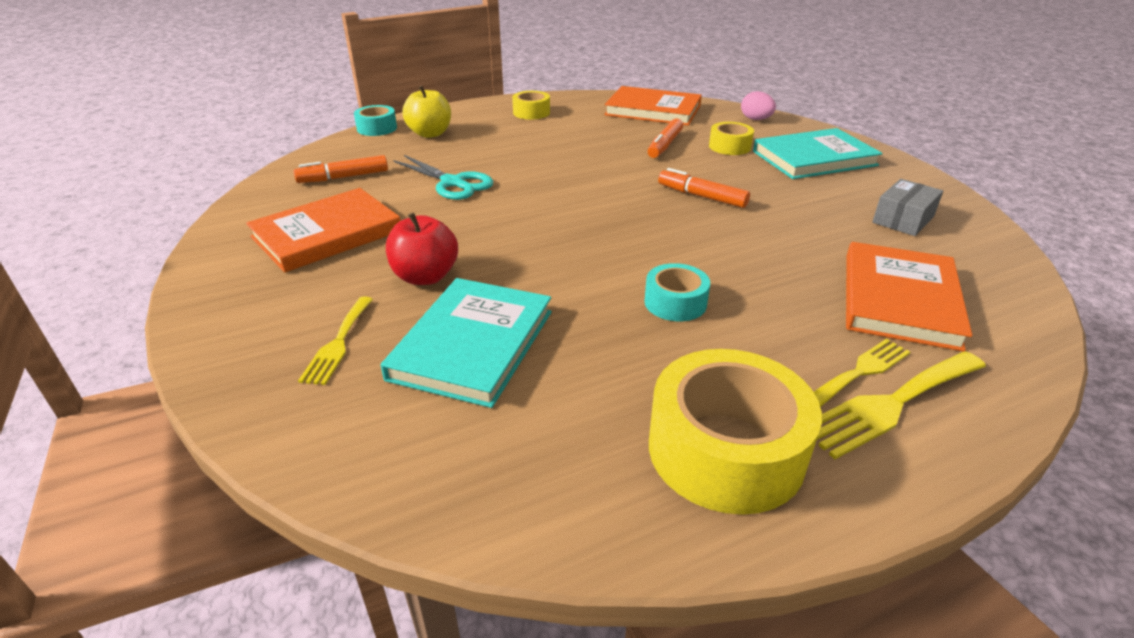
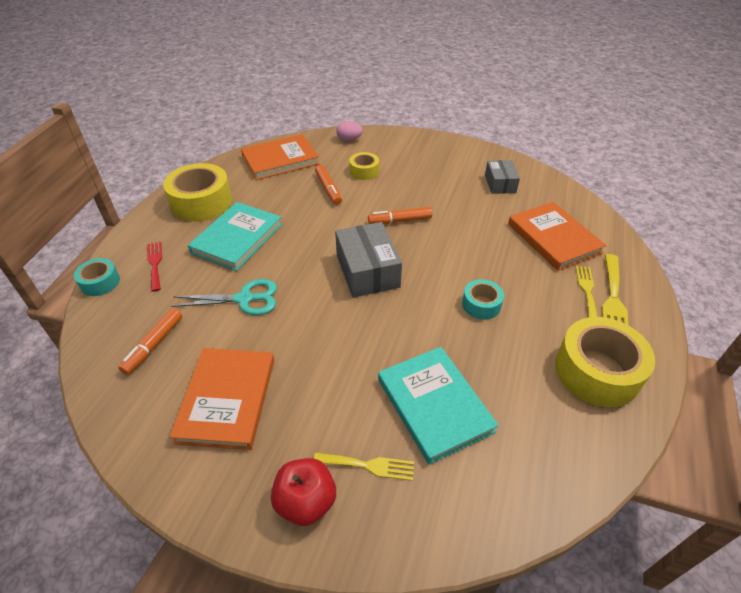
camera: 45 degrees left, 10 degrees up
yellow fork [298,296,373,385] -> yellow fork turned 45 degrees counterclockwise [314,452,414,481]
red apple [386,212,458,285] -> red apple moved to [271,458,336,526]
yellow apple [402,85,451,138] -> red fork [147,242,162,292]
yellow tape [512,91,550,119] -> yellow tape [163,163,232,222], size x1.90
turquoise book [753,128,883,179] -> turquoise book moved to [188,202,282,271]
none -> grey box [335,222,402,298]

